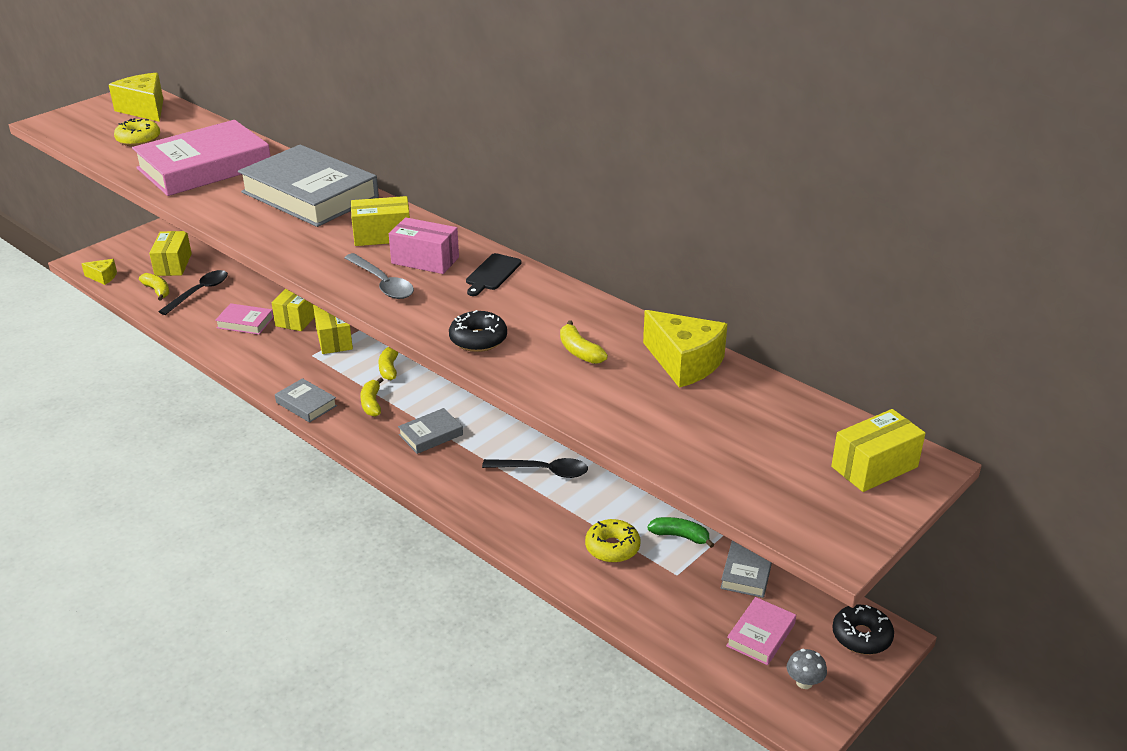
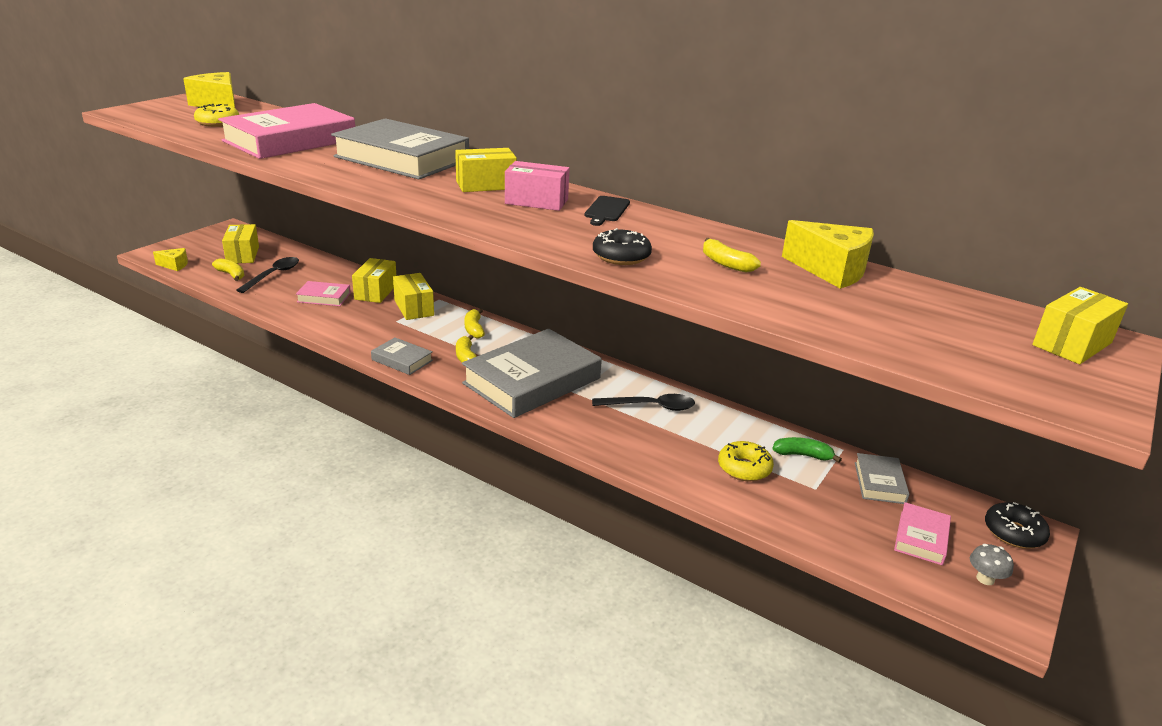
camera: 10 degrees left, 5 degrees down
grey spoon [344,253,414,299] -> none
grey book [398,408,463,454] -> grey book [462,329,602,418], size x2.23

